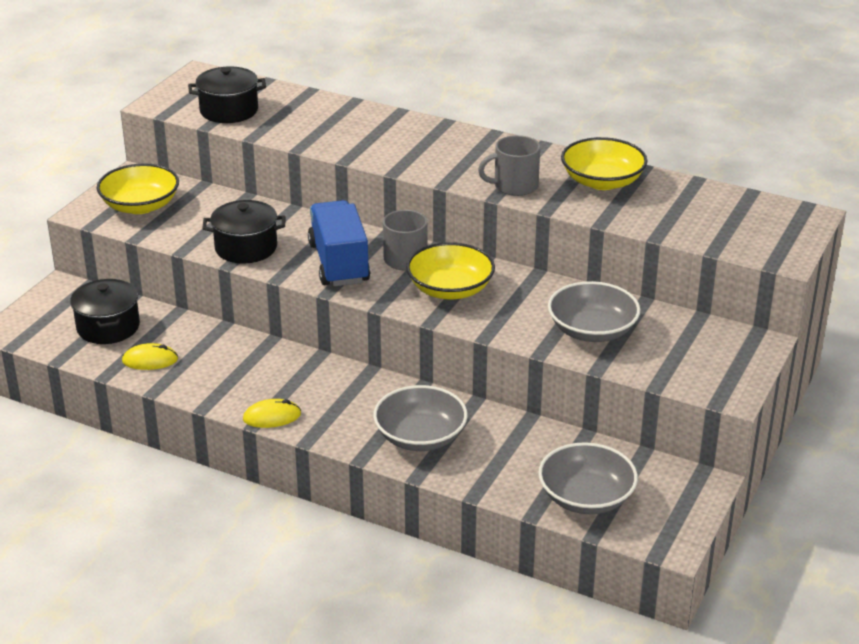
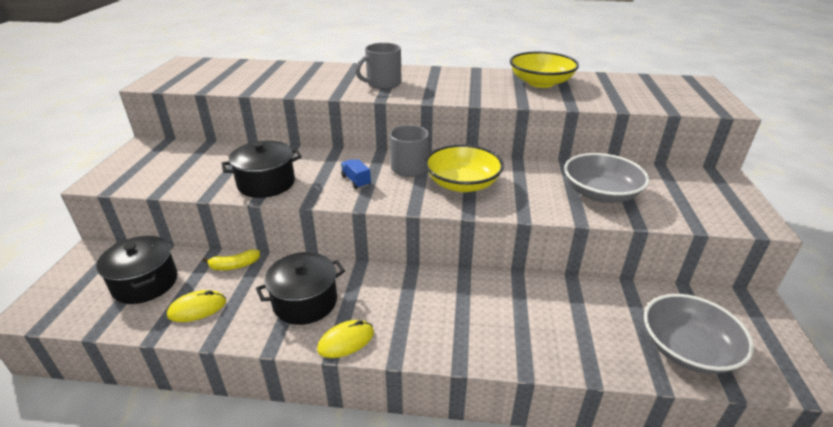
camera: 20 degrees left, 0 degrees up
yellow bowl [97,163,179,214] -> none
black pot [188,66,266,123] -> black pot moved to [256,252,345,325]
blue truck [308,200,370,286] -> blue truck [341,159,371,189], size x0.40
grey bowl [373,385,468,451] -> none
grey mug [478,135,540,196] -> grey mug moved to [356,43,401,89]
none -> yellow banana [202,249,260,270]

